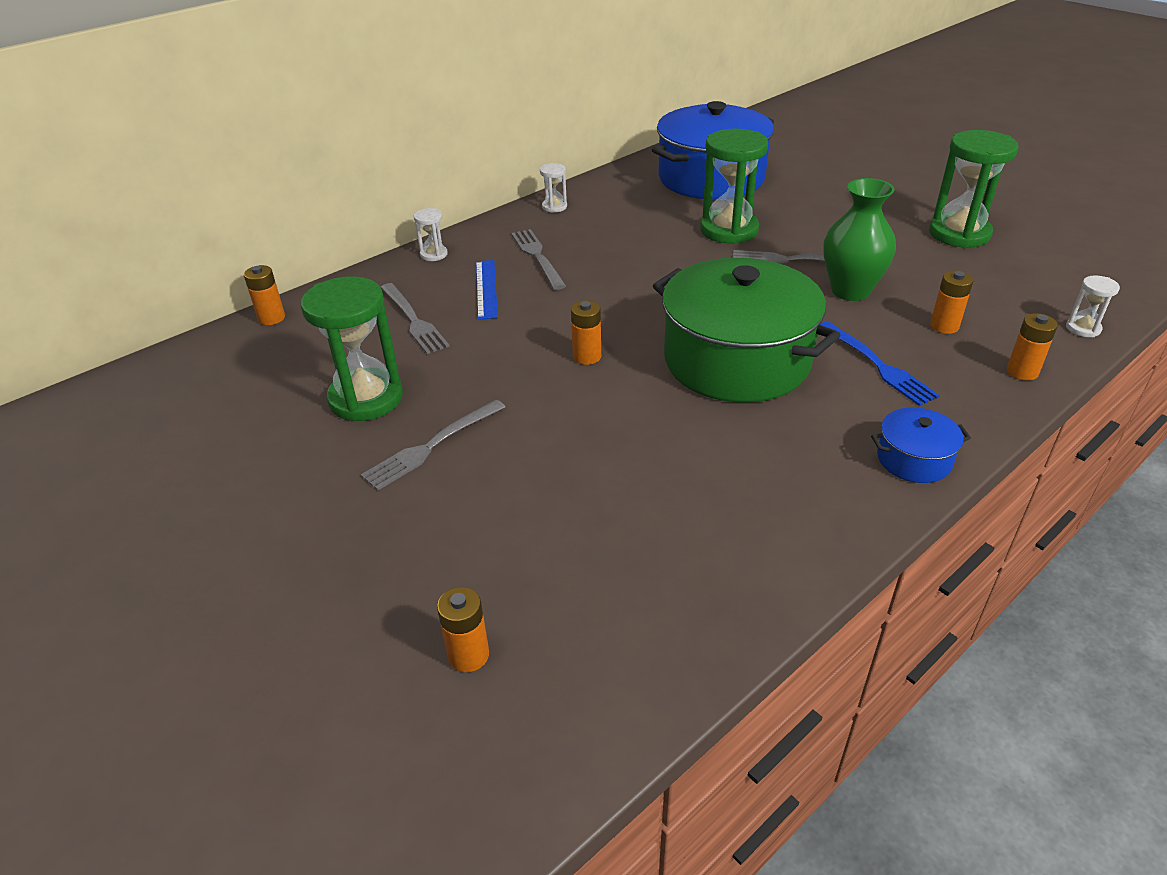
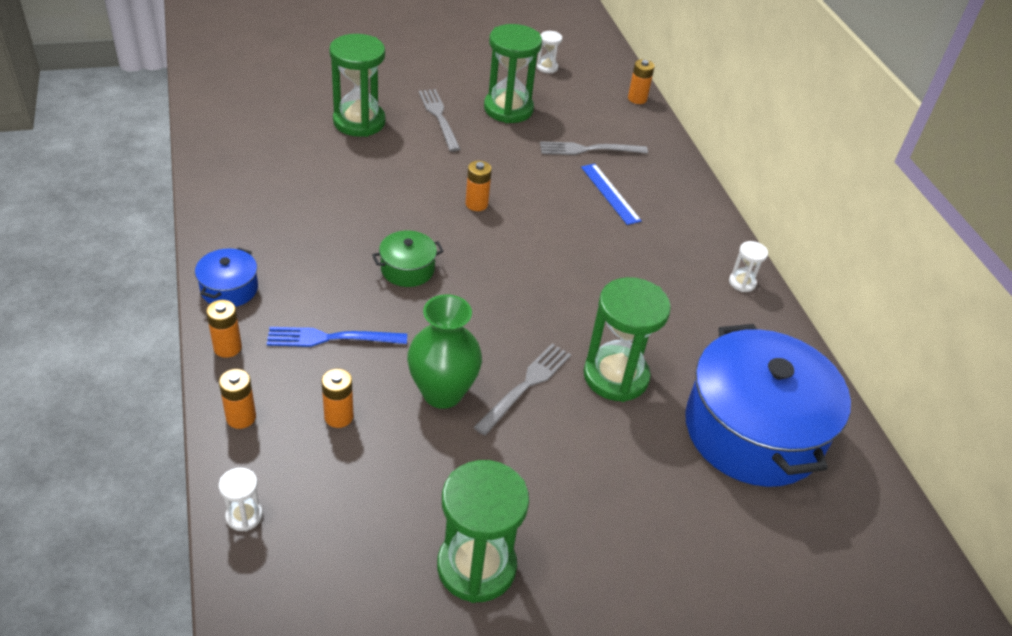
camera: 110 degrees right, 5 degrees up
white hourglass [414,208,448,261] -> white hourglass moved to [537,31,562,73]
orange battery [437,587,489,672] -> orange battery moved to [206,300,242,358]
blue ruler [476,260,498,320] -> blue ruler turned 45 degrees clockwise [581,164,642,225]
grey fork [511,229,566,290] -> none
green pot [653,258,840,402] -> green pot [372,231,444,287], size x0.43
none -> green hourglass [329,34,386,137]

